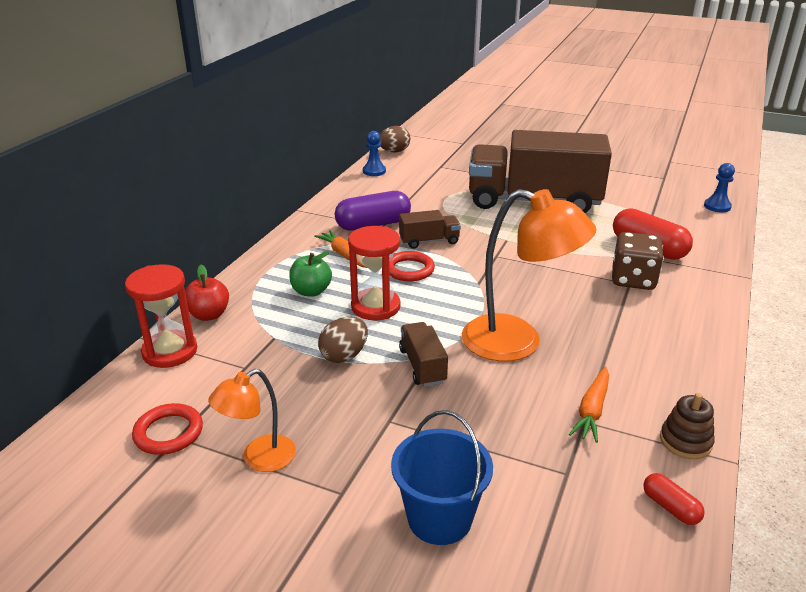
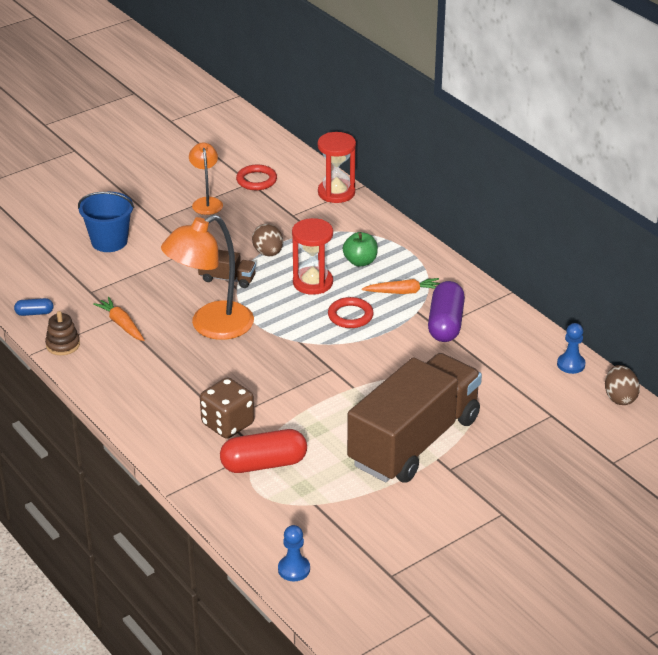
camera: 120 degrees right, 5 degrees up
red apple [185,265,229,321] -> none
brown truck [399,210,461,249] -> none
red capsule [643,473,705,525] -> blue capsule [14,298,54,316]

